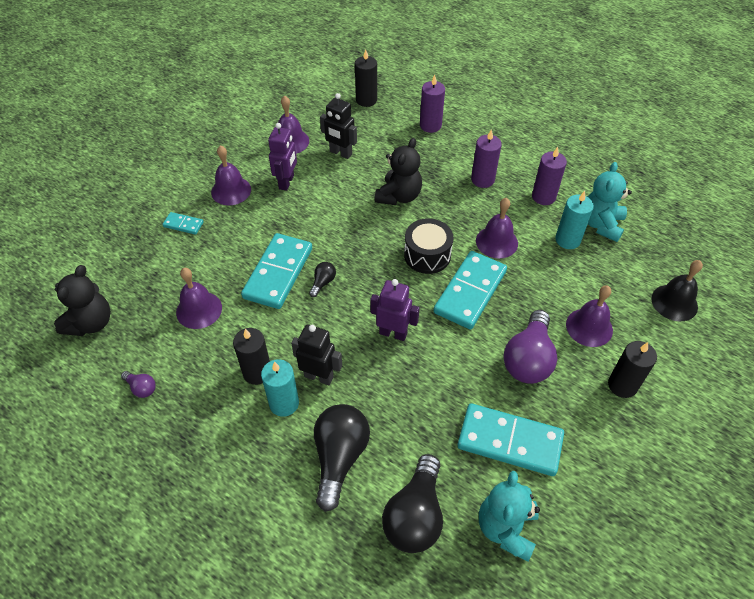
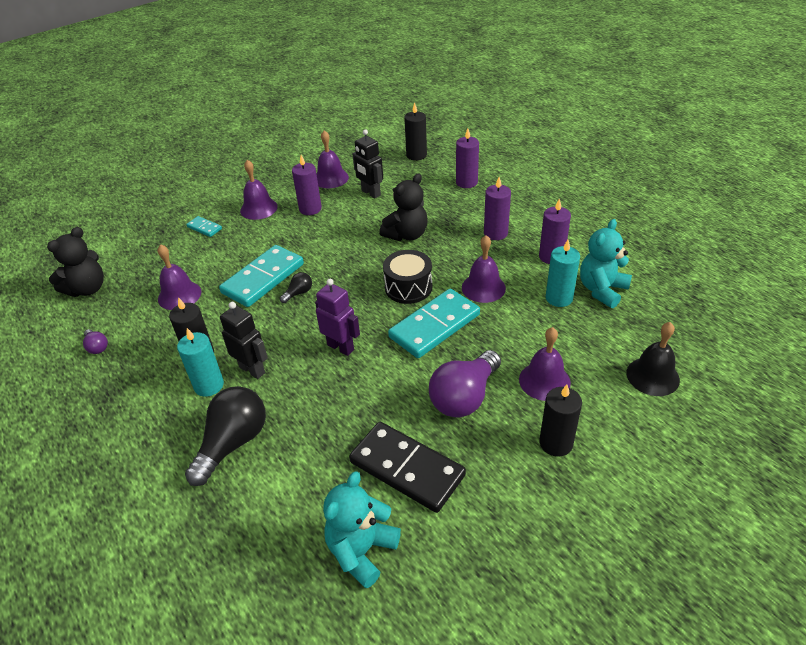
camera: 20 degrees right, 10 degrees down
purple robot [268,123,297,191] -> purple candle [292,155,322,215]
black light bulb [382,454,443,553] -> none
turquoise domino [457,403,564,476] -> black domino [349,422,466,513]

